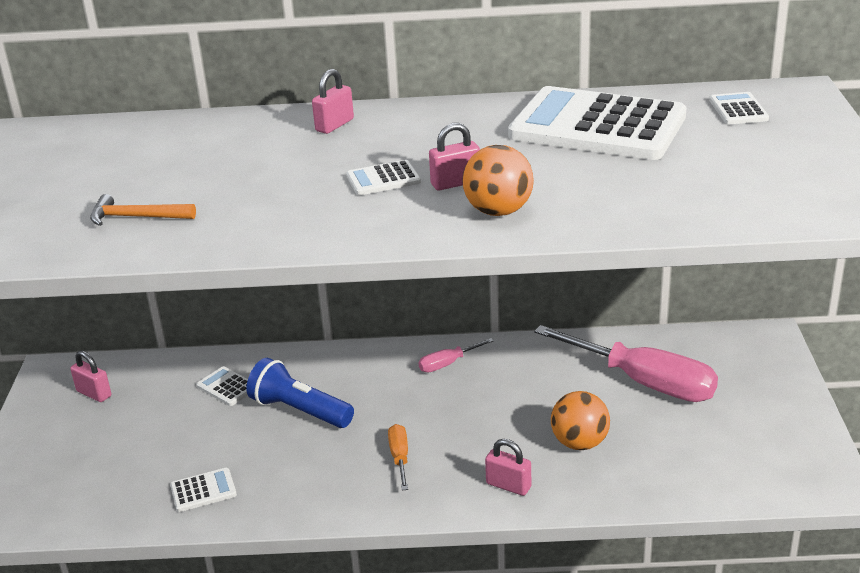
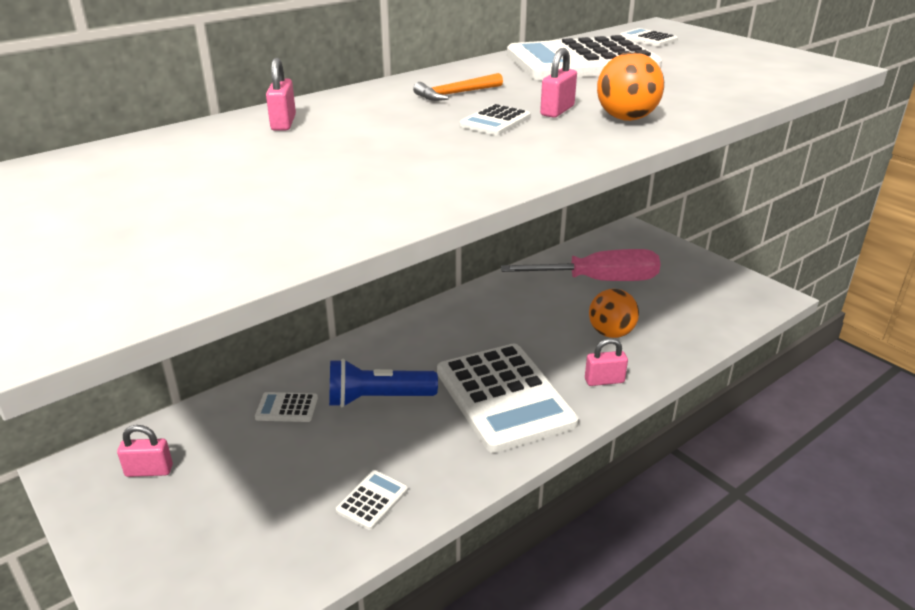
camera: 40 degrees left, 0 degrees up
orange hammer [90,194,196,226] -> orange hammer moved to [413,73,503,101]
pink padlock [312,69,354,134] -> pink padlock moved to [266,58,296,131]
orange screwdriver [388,424,408,490] -> white calculator [437,344,579,453]
pink screwdriver [419,338,494,372] -> none

